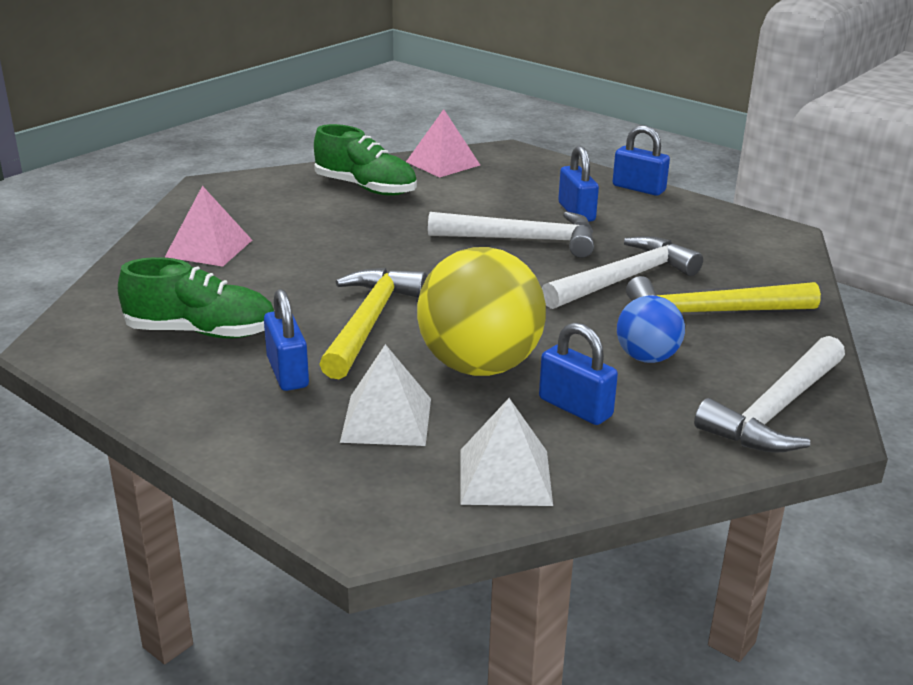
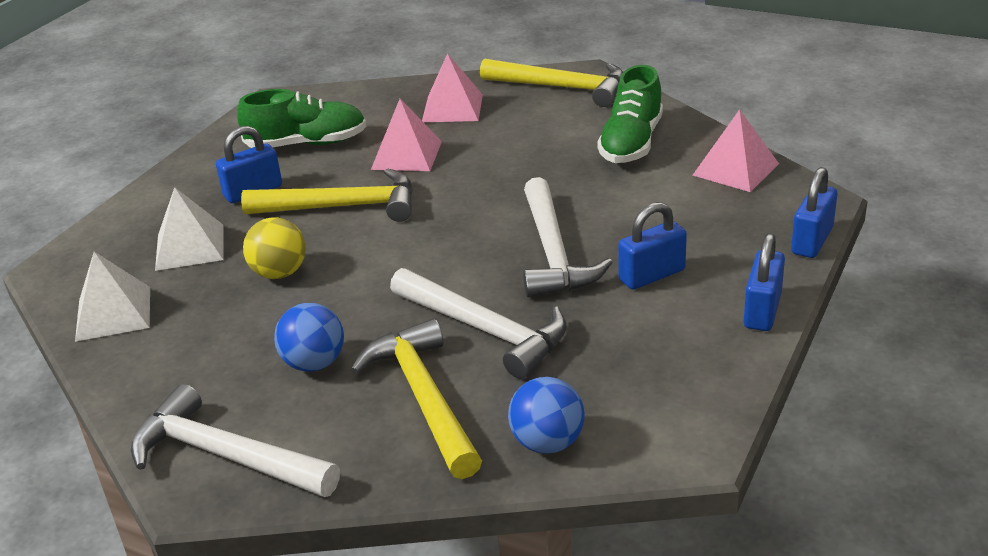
camera: 80 degrees right, 5 degrees up
green shoe [118,257,274,338] -> green shoe turned 90 degrees counterclockwise [237,89,366,148]
yellow ball [417,247,546,376] -> yellow ball [243,217,306,279], size x0.54
blue padlock [539,322,618,425] -> blue padlock moved to [791,167,837,258]
none -> pink pyramid [371,99,442,171]
none -> yellow hammer [480,58,623,107]
none -> blue ball [508,377,585,454]

